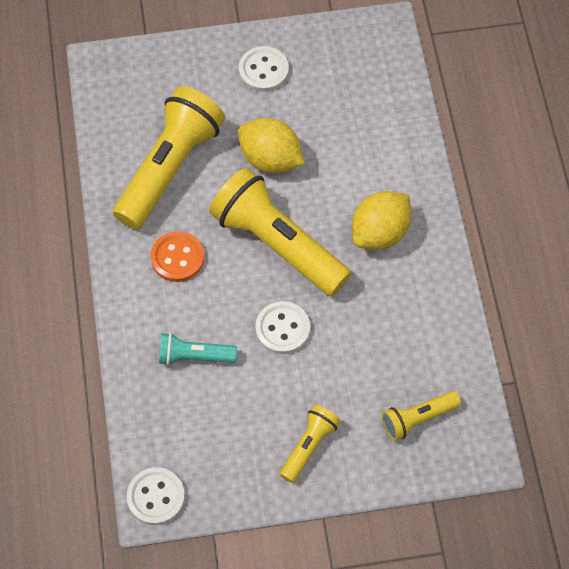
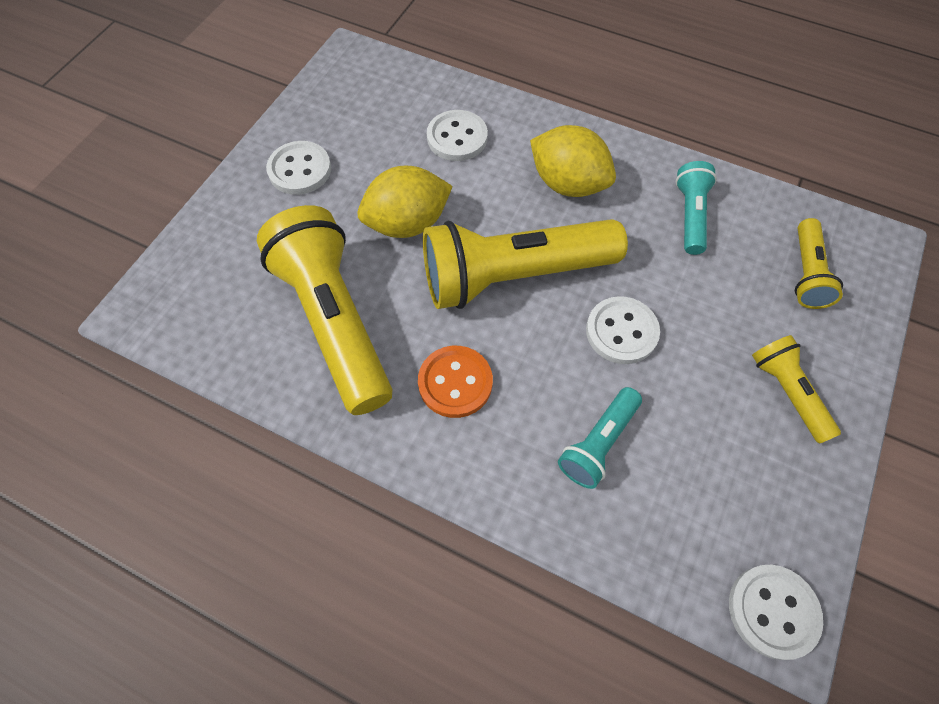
camera: 55 degrees left, 0 degrees up
yellow lemon [352,191,411,250] -> yellow lemon turned 45 degrees counterclockwise [530,125,616,197]
none -> white button [427,110,488,161]
none -> turquoise flashlight [676,161,717,255]

